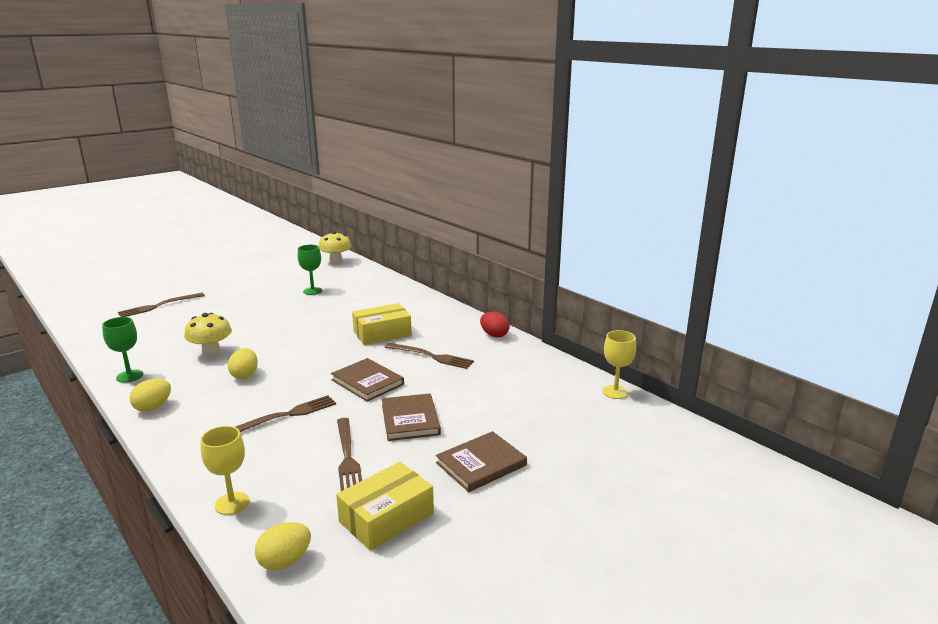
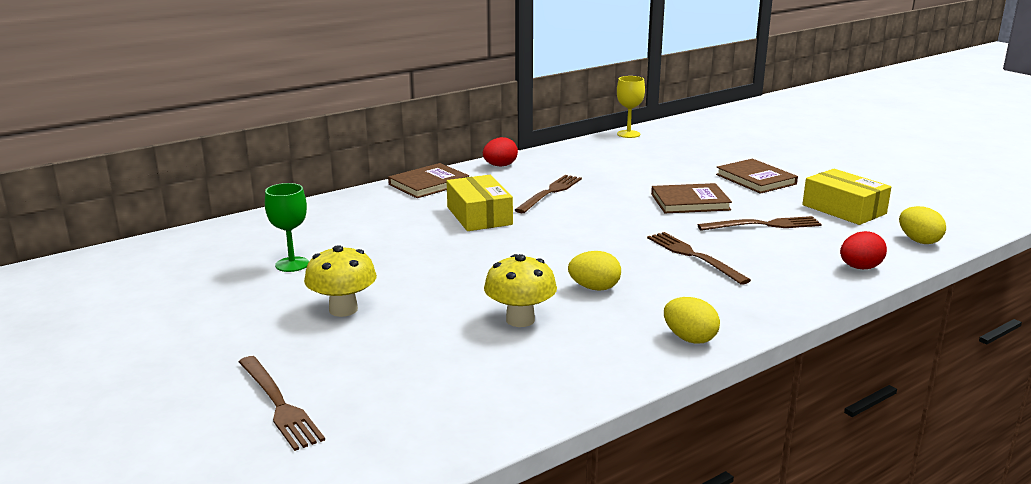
camera: 85 degrees left, 0 degrees up
green goblet [102,317,143,383] -> none
yellow goblet [201,426,250,515] -> red egg [840,231,887,269]
yellow mushroom [319,231,351,265] -> yellow mushroom moved to [304,245,377,317]
brown book [331,358,404,402] -> brown book moved to [388,163,469,198]

